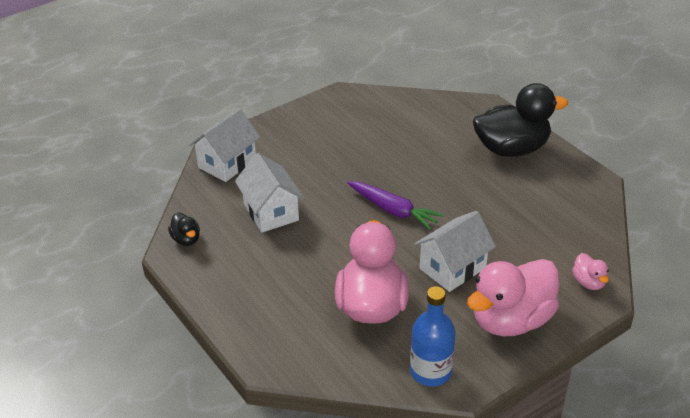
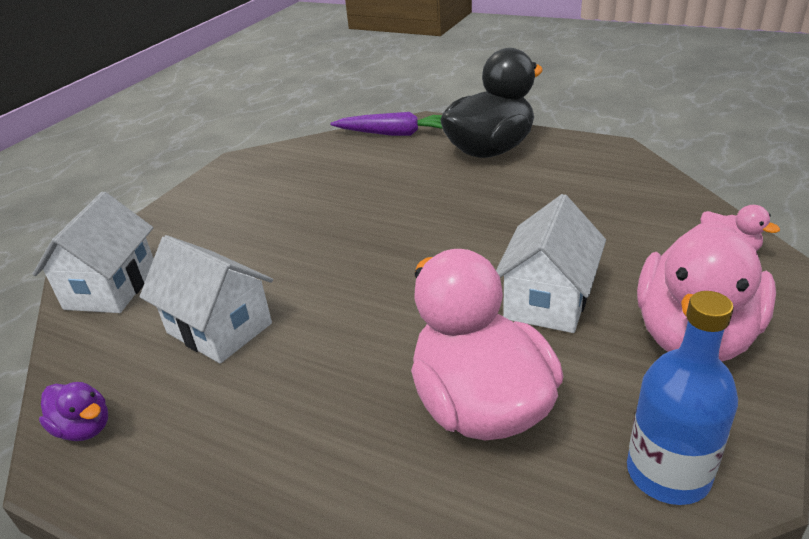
camera: 25 degrees left, 5 degrees down
black duck [168,213,200,246] -> purple duck [39,382,108,441]
purple carrot [347,181,443,230] -> purple carrot moved to [330,112,443,136]

